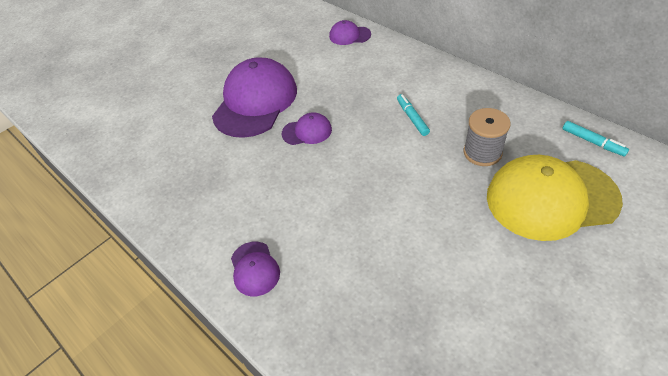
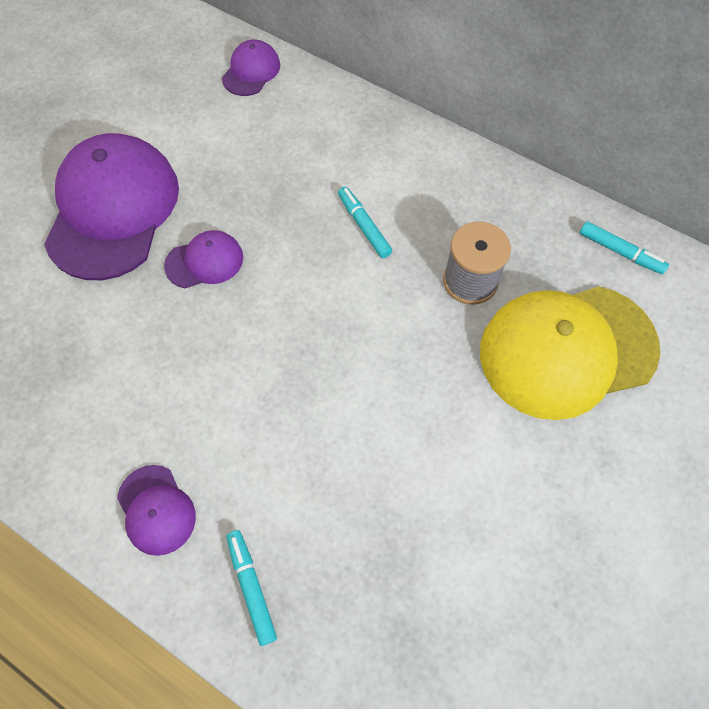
camera: 15 degrees left, 15 degrees up
purple cap [329,20,371,45] -> purple cap turned 120 degrees clockwise [222,40,280,96]
none -> turquoise marker [226,530,277,646]

